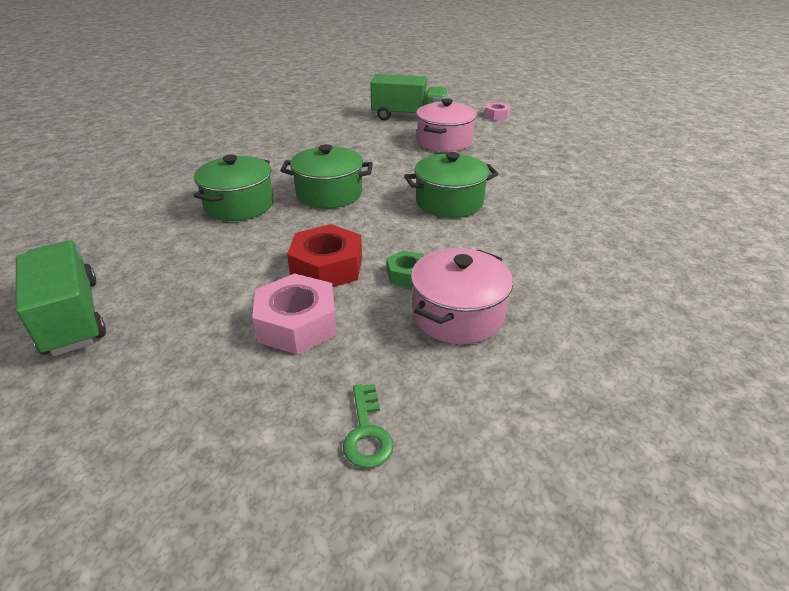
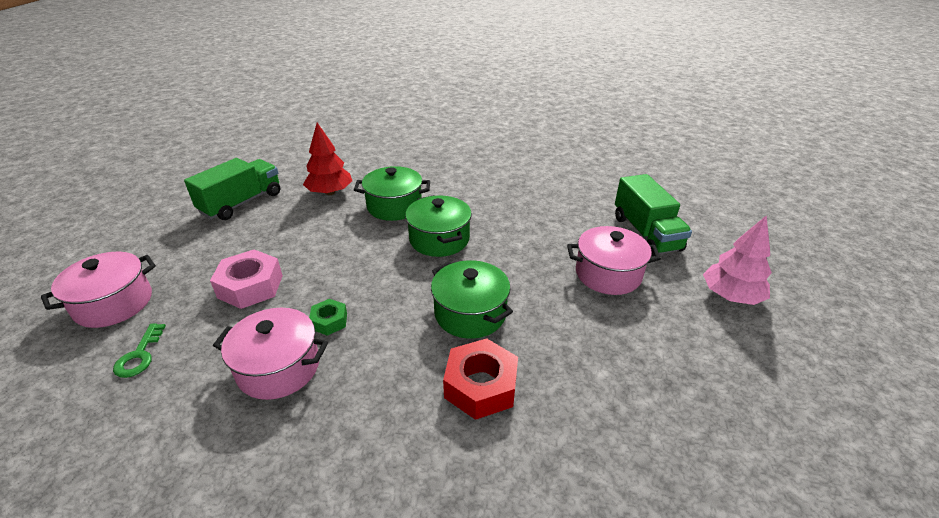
camera: 65 degrees right, 0 degrees up
red nut [287,224,362,287] -> red nut moved to [443,338,518,420]
green key [343,384,394,468] -> green key turned 60 degrees counterclockwise [113,323,166,378]
pink nut [484,103,511,120] -> pink tree [703,215,772,305]
none -> pink pot [41,252,156,328]
none -> red tree [303,123,352,195]

